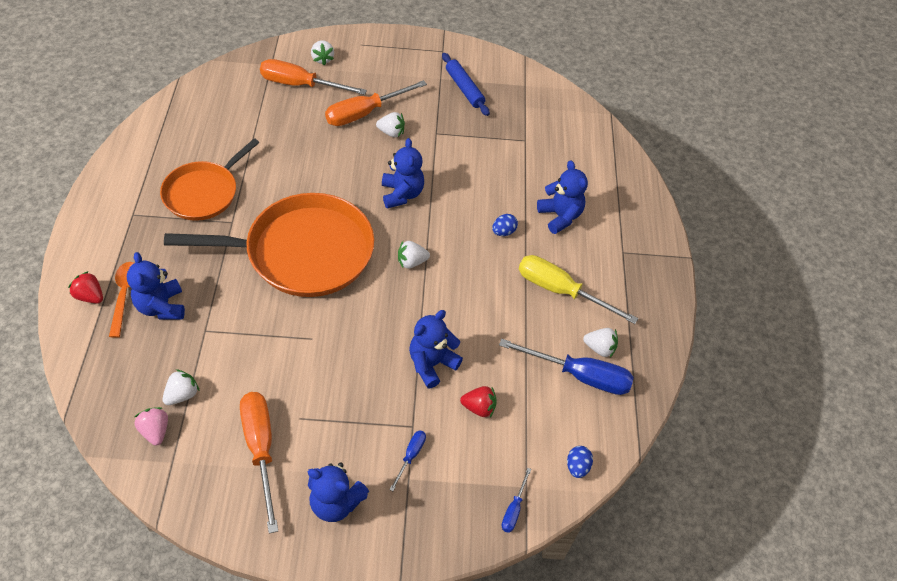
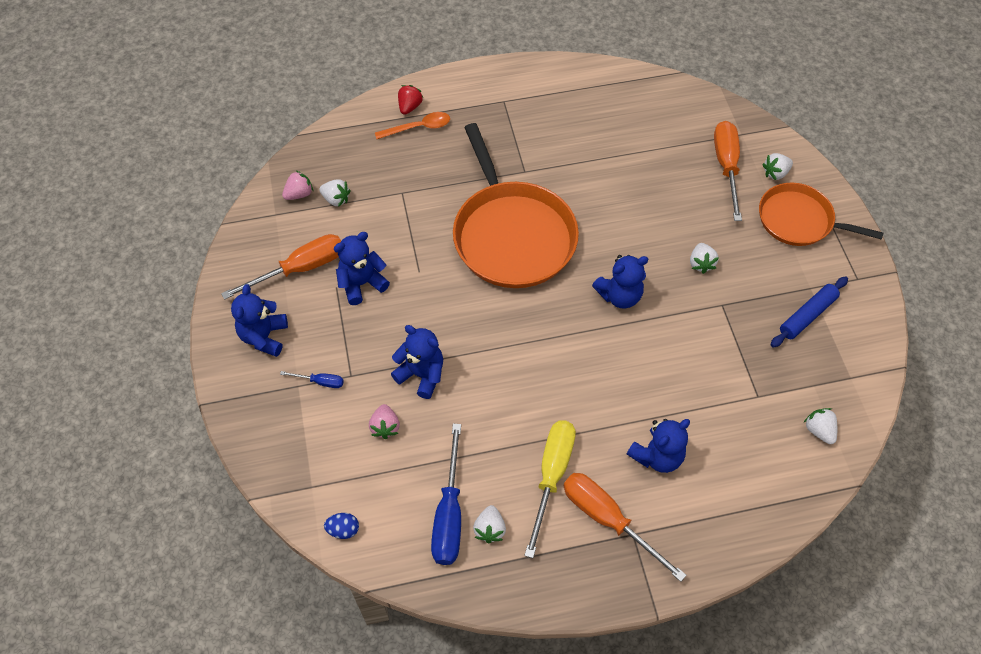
camera: 80 degrees right, 5 degrees up
blue teddy bear [127,252,185,320] -> blue teddy bear moved to [334,232,390,305]
orange pan [160,138,260,221] -> orange pan moved to [759,183,883,246]
orange screwdriver [325,80,427,126] -> orange screwdriver moved to [563,473,687,582]
white strawberry [398,241,430,269] -> white strawberry moved to [803,408,837,444]
red strawberry [460,386,497,417] -> pink strawberry [369,404,400,439]
blue egg [492,214,518,236] -> none
blue screwdriver [501,468,531,533] -> none

